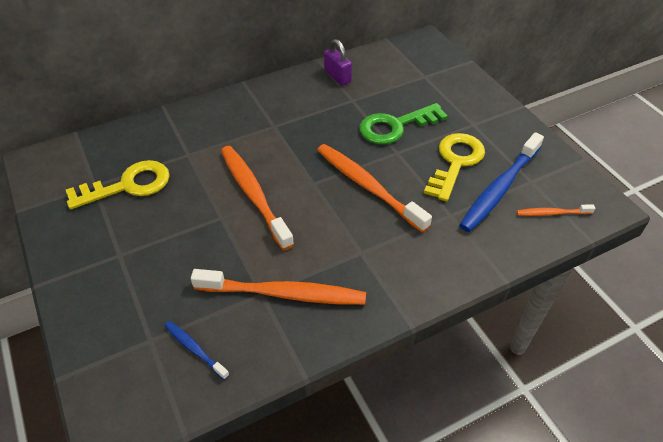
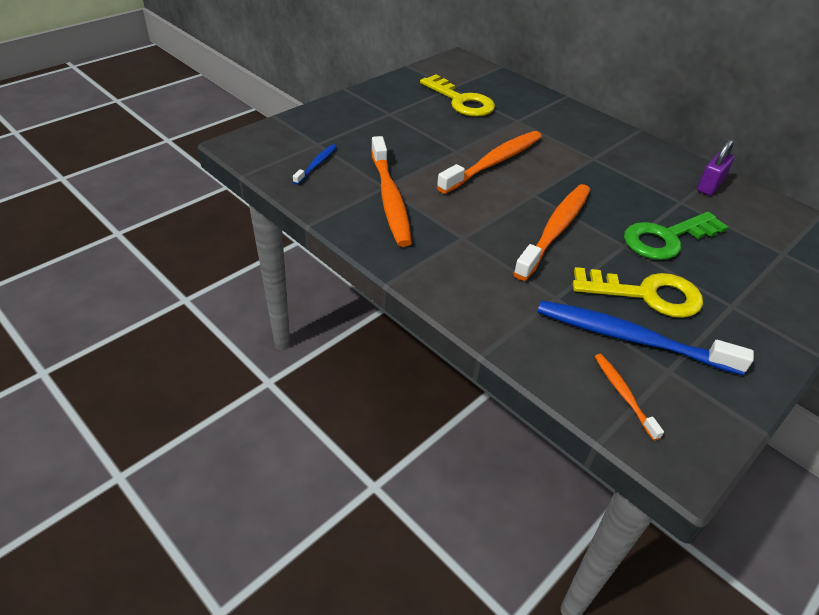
camera: 70 degrees right, 5 degrees down
green key [359,103,448,144] -> green key turned 75 degrees counterclockwise [624,212,728,260]

